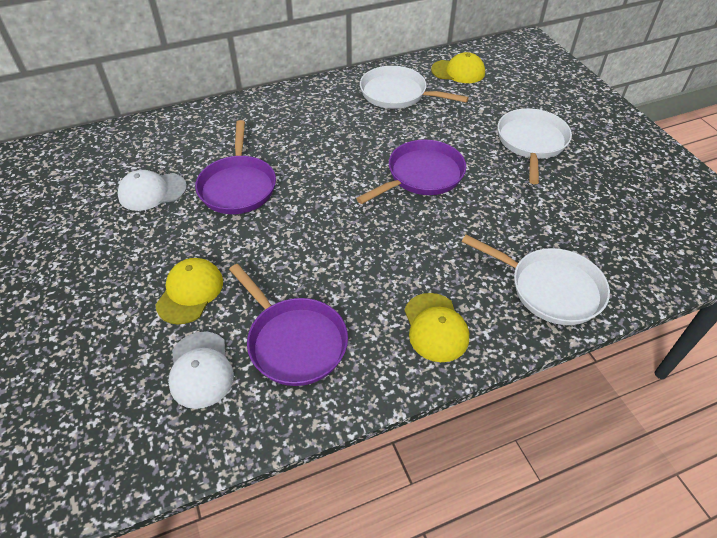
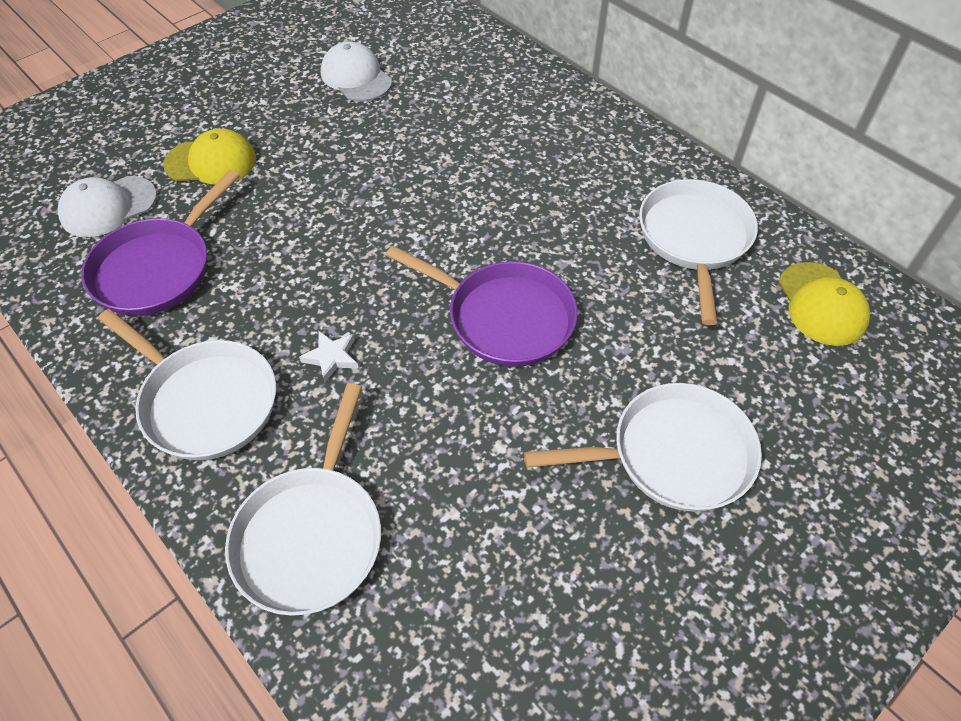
camera: 70 degrees right, 5 degrees up
purple pan [195,120,276,214] -> none
yellow cap [404,293,469,362] -> white pan [98,309,276,460]
none -> white star [299,331,358,383]

